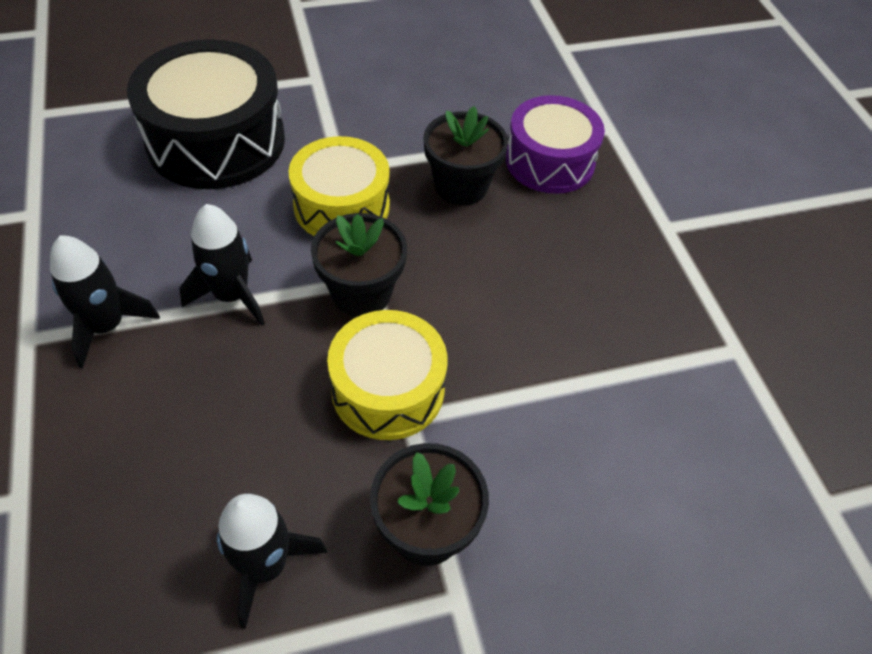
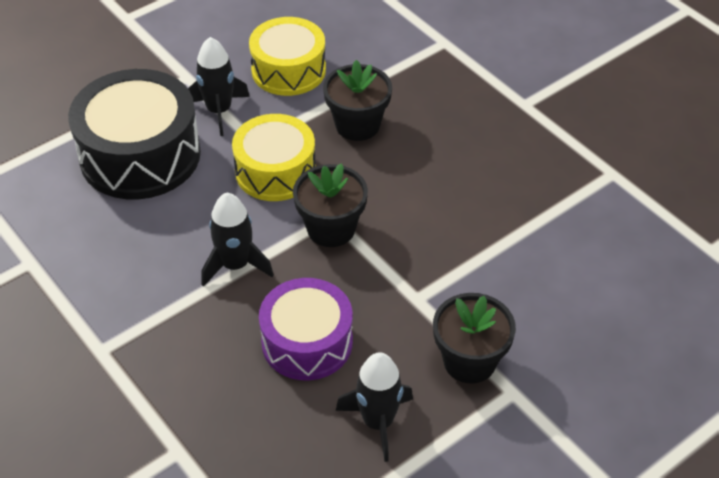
camera: 20 degrees left, 5 degrees down
black rocket [50,235,160,368] -> black rocket moved to [188,37,250,136]
yellow drum [327,310,447,440] -> yellow drum moved to [249,17,326,96]
purple drum [506,95,605,194] -> purple drum moved to [259,278,353,380]

